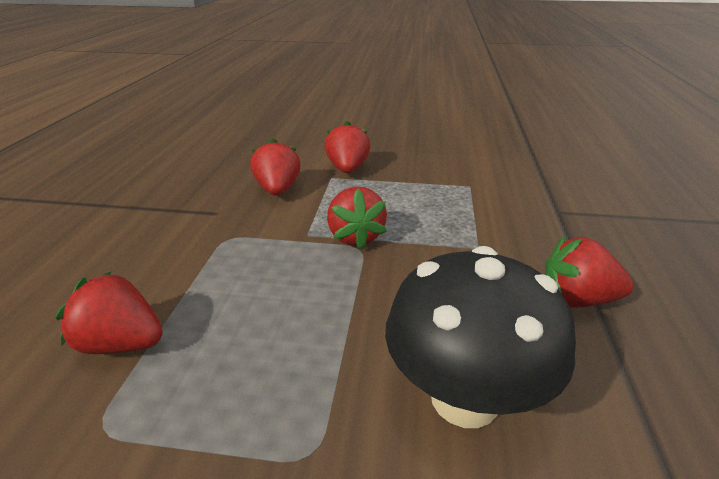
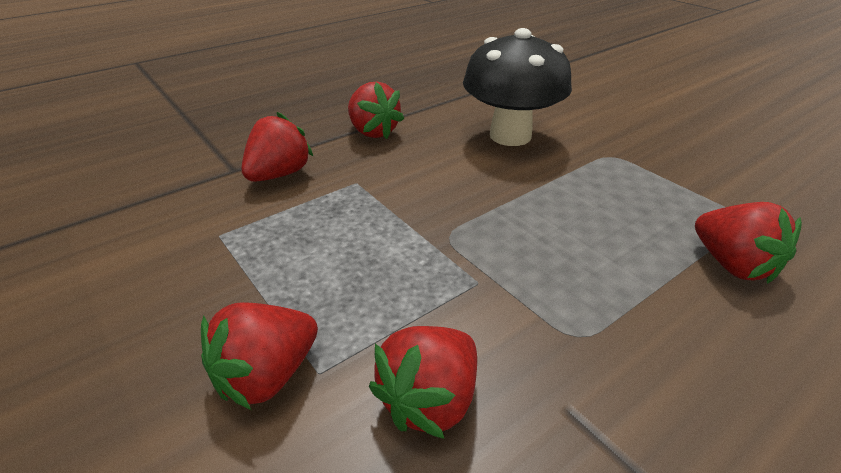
camera: 135 degrees left, 5 degrees up
red strawberry [327,187,387,250] -> red strawberry moved to [241,112,314,182]

